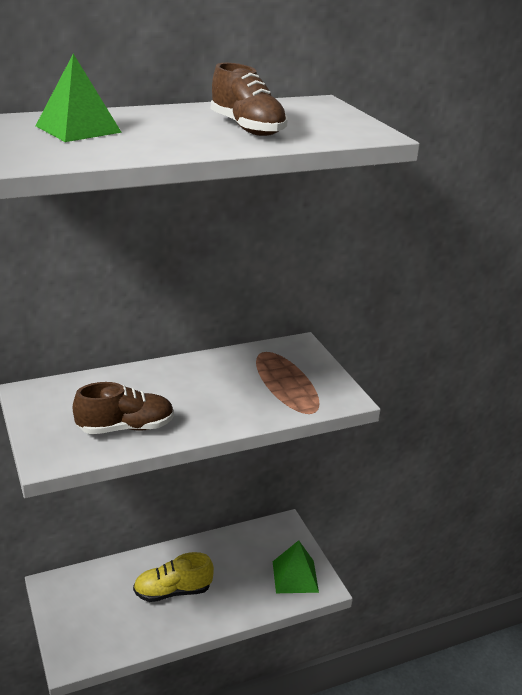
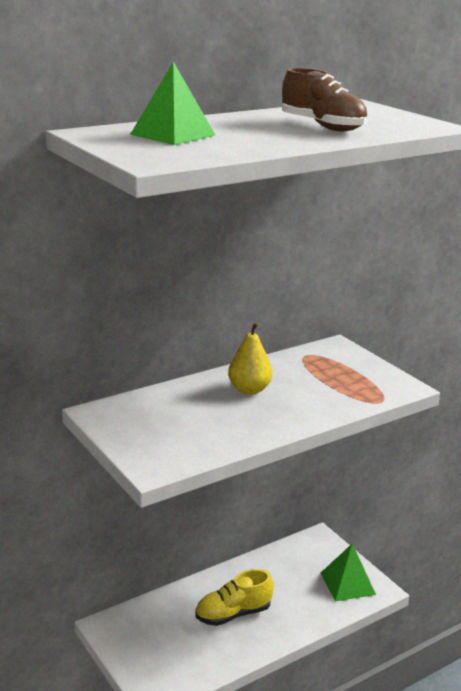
camera: 10 degrees left, 5 degrees down
brown shoe [73,382,174,434] -> none
none -> yellow pear [228,322,273,395]

